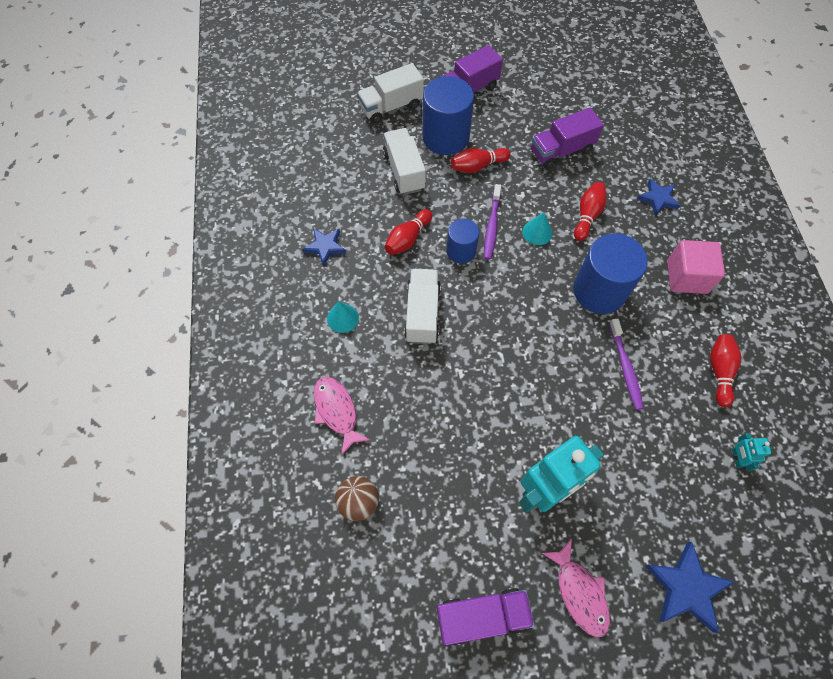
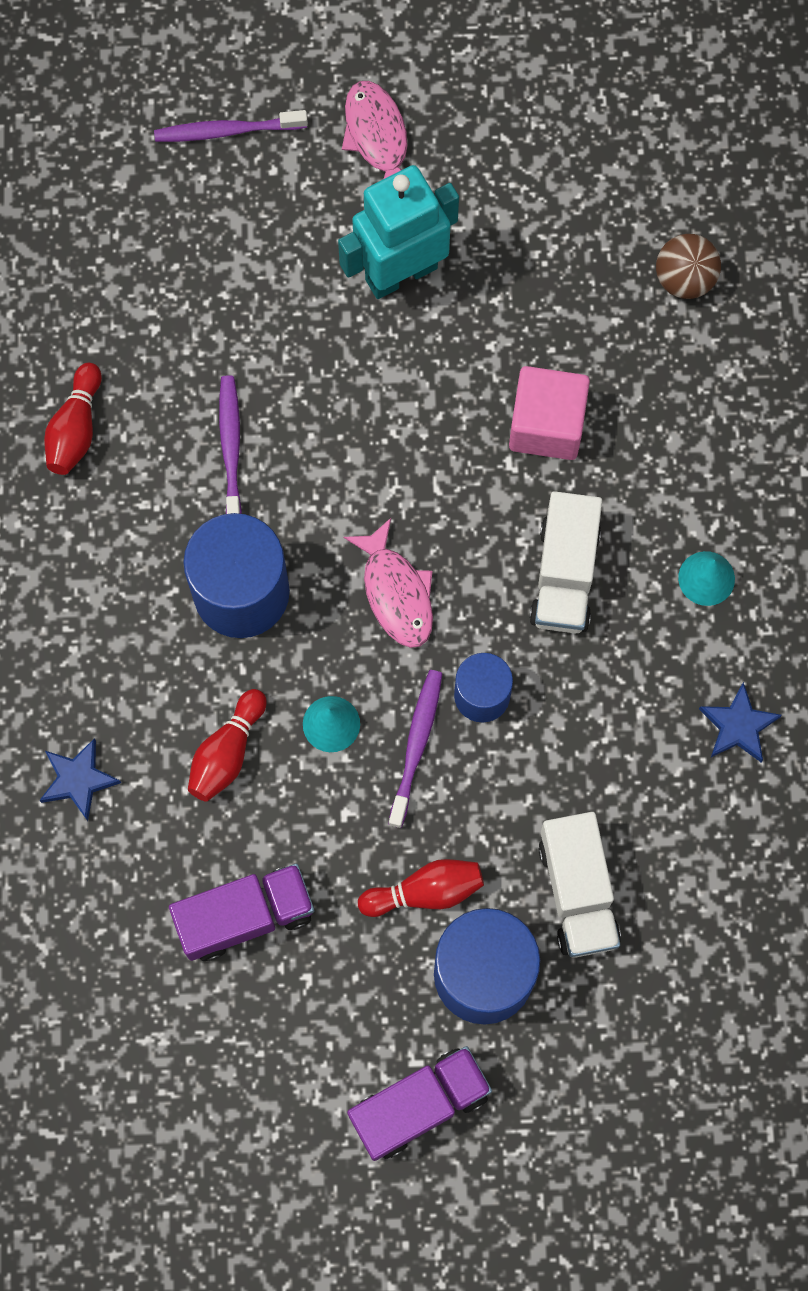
camera: 175 degrees left, 10 degrees up
pink fish [314,377,370,455] -> pink fish moved to [344,518,433,648]
white truck [357,63,424,124] -> none
red bowling pin [385,209,432,255] -> none
purple truck [436,588,534,646] -> none
blue star [645,542,734,633] -> purple toothbrush [154,110,308,142]
pink cube [667,240,725,294] -> pink cube moved to [509,366,590,460]
turquoise robot [732,433,771,471] -> none

